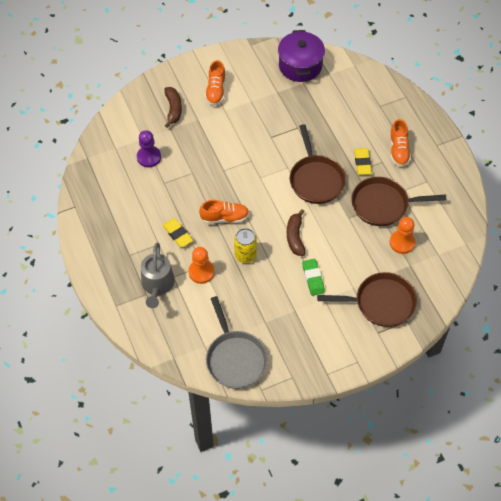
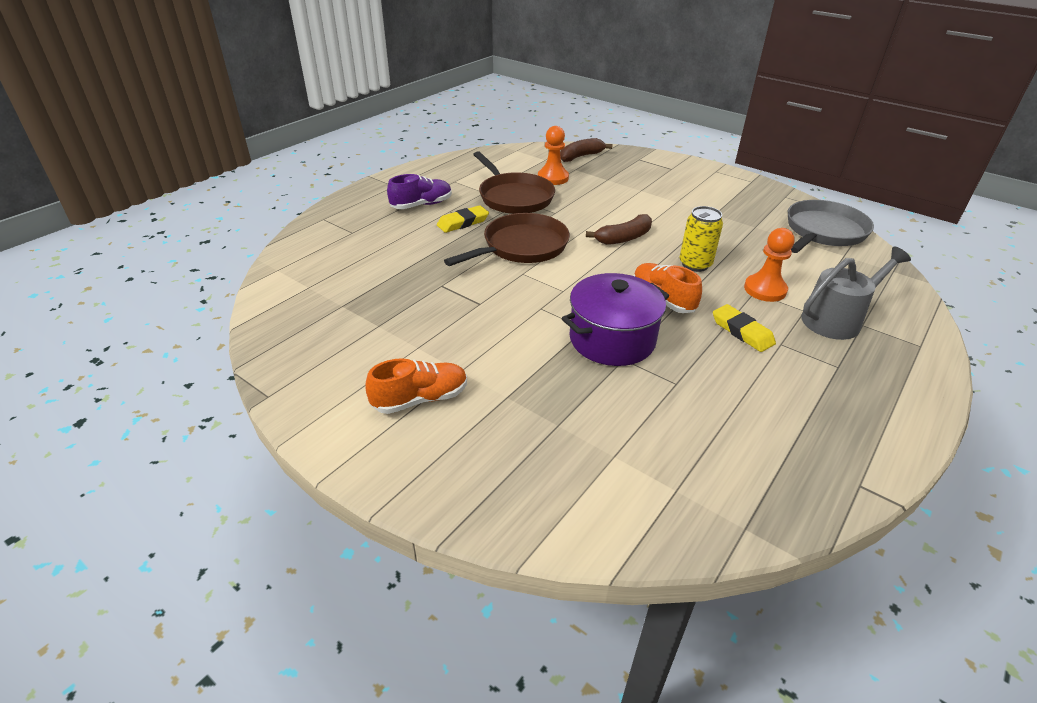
camera: 120 degrees left, 20 degrees down
purple pawn [137,130,161,167] -> none
yellow eraser [163,218,193,247] -> yellow eraser turned 60 degrees counterclockwise [713,304,776,352]
brown banana [164,87,182,128] -> brown banana moved to [560,138,612,162]
purple pot [278,30,325,82] -> purple pot moved to [562,273,669,366]
green eraser [302,259,325,296] -> none
brown pan [317,272,417,327] -> none
orange shoe [389,119,411,167] -> purple shoe [387,174,452,209]

